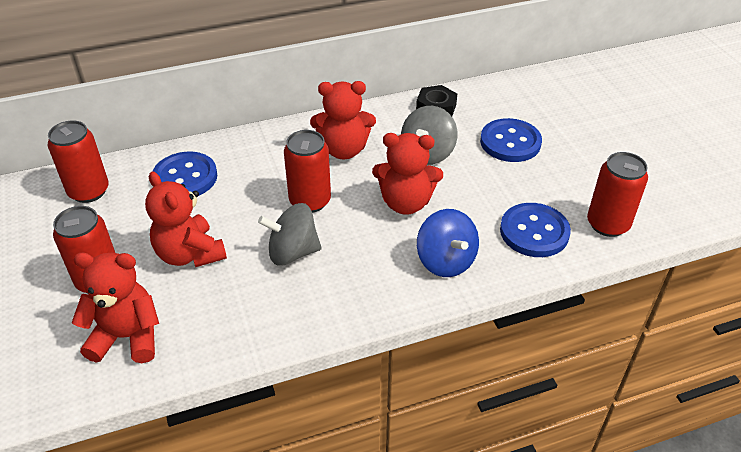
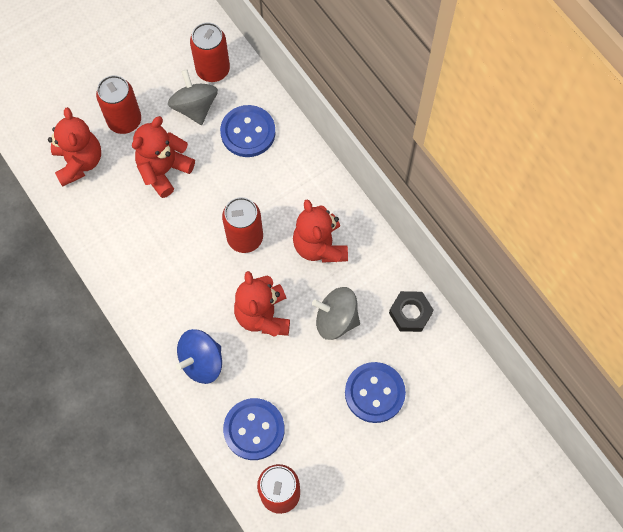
camera: 75 degrees right, 25 degrees up
grey spinning top [258,203,322,266] -> grey spinning top moved to [168,69,218,125]

